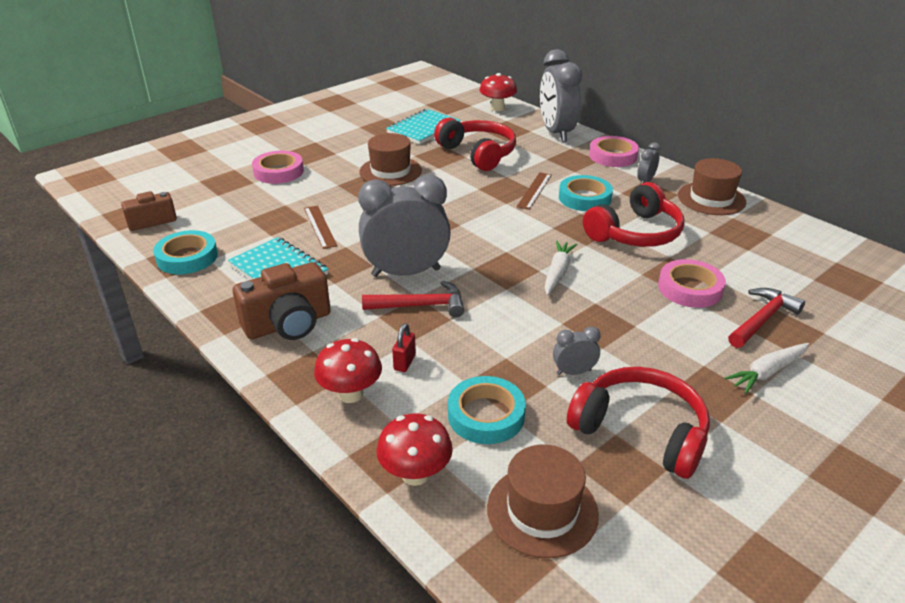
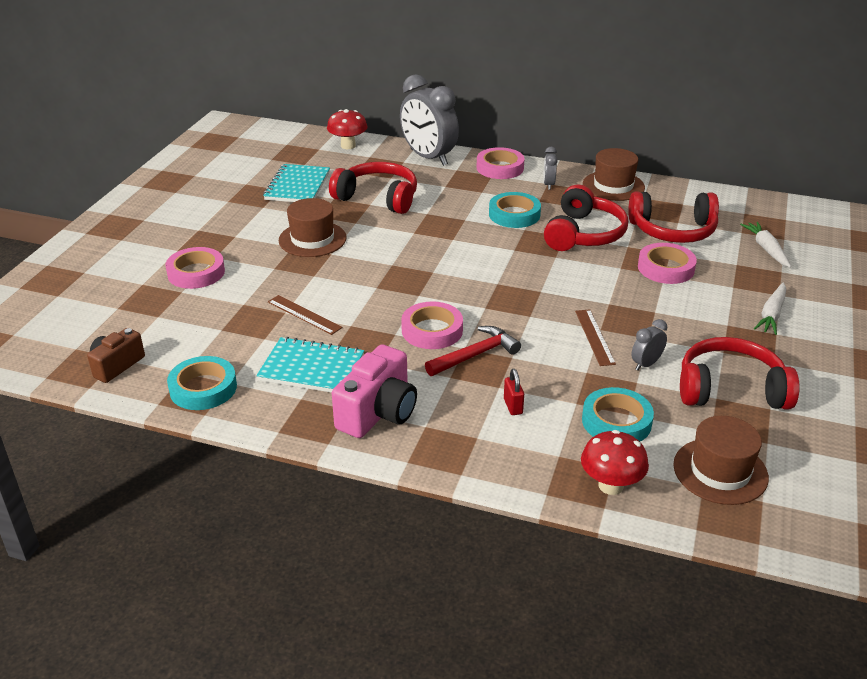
camera: 30 degrees left, 0 degrees up
brown camera [233,262,331,340] -> pink camera [332,344,417,438]
red mushroom [314,338,382,403] -> none
grey clock [358,175,451,277] -> pink tape [401,301,463,349]
brown ruler [517,172,552,210] -> brown ruler moved to [575,310,616,366]
white carrot [545,241,577,295] -> white carrot moved to [740,222,791,268]
red hammer [728,288,805,348] -> none
none -> red headphones [628,191,719,243]

